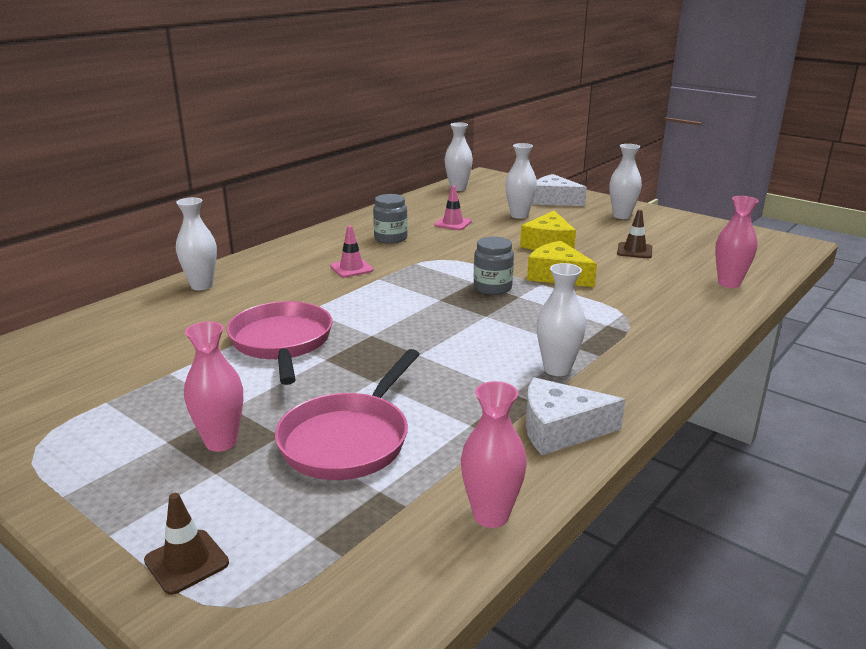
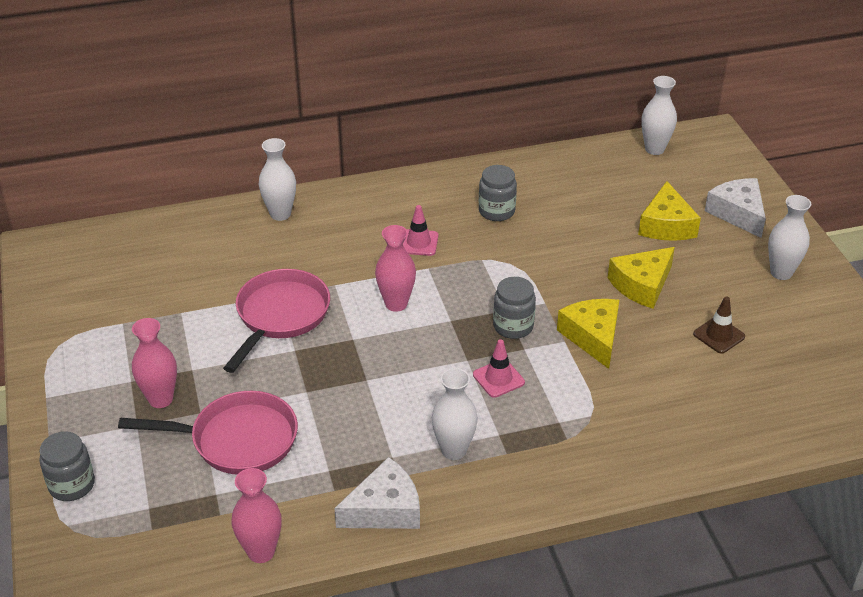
camera: 35 degrees right, 15 degrees up
brown traffic cone [144,493,229,595] -> grey jar [39,431,95,501]
pink pan [275,349,420,480] -> pink pan turned 150 degrees counterclockwise [118,391,298,475]
pink traffic cone [434,186,472,230] -> pink traffic cone moved to [473,339,525,398]
white vase [505,143,537,219] -> yellow cheese [638,181,701,241]
white cheese [526,377,625,455] -> white cheese turned 120 degrees clockwise [334,457,420,529]
pink vase [715,196,758,288] -> pink vase moved to [375,225,416,312]

